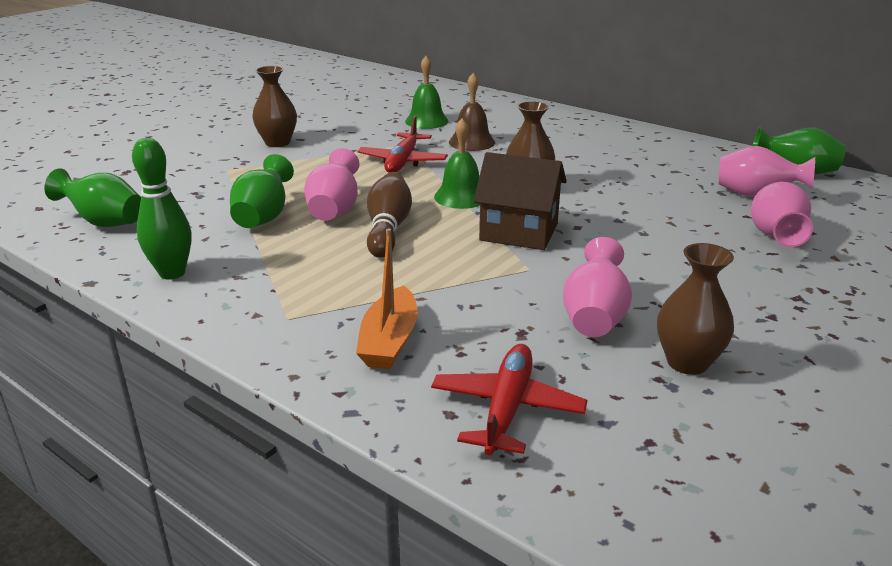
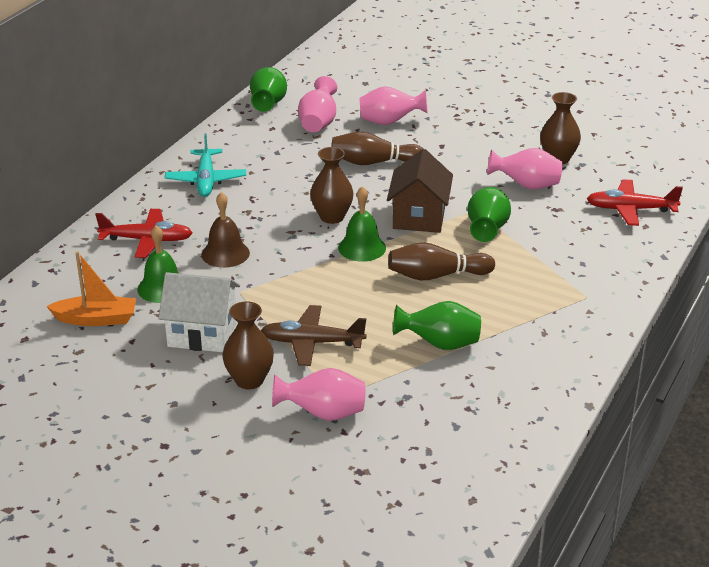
camera: 100 degrees left, 5 degrees up
green vase [44,168,141,227] -> green vase moved to [467,187,511,242]
green bowling pin [132,138,191,280] -> none
pink vase [304,148,360,221] -> pink vase moved to [272,368,365,421]
orange boat [356,228,418,369] -> orange boat moved to [46,251,136,326]
red plane [357,116,448,173] -> red plane moved to [95,209,192,258]
none -> white house [158,272,240,352]
none -> turquoise plane [165,134,246,197]
none -> brown plane [261,305,366,366]
none -> brown bowling pin [331,132,424,165]

